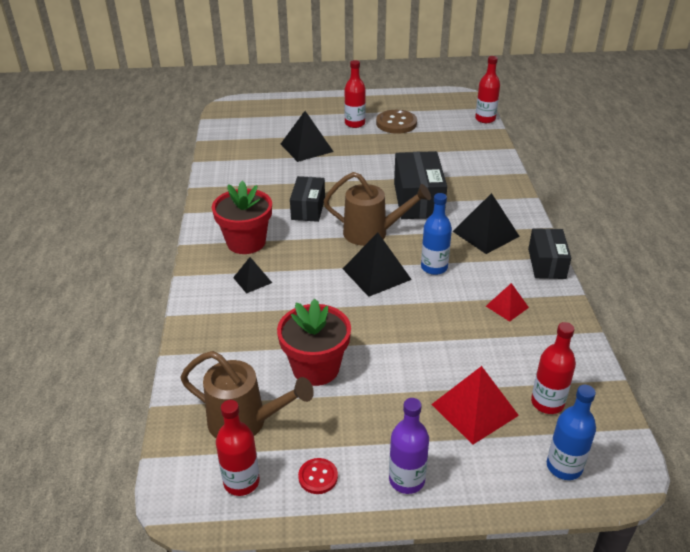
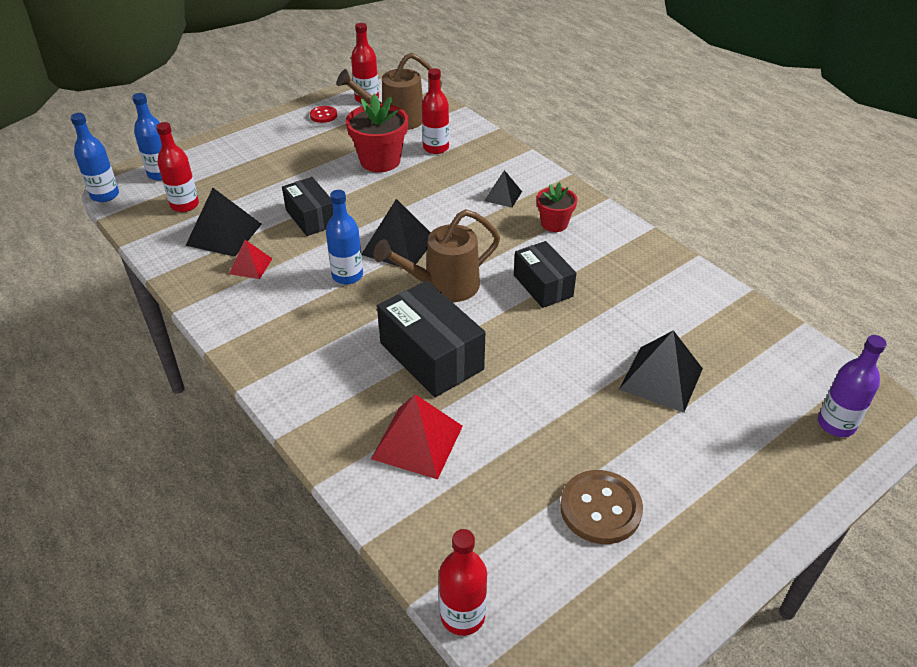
camera: 145 degrees right, 5 degrees up
red flower pot [212,180,272,254] -> red flower pot [537,182,577,232], size x0.60
red bottle [345,60,366,128] -> red bottle moved to [422,68,449,154]
purple bottle [389,398,429,494] -> purple bottle moved to [818,335,887,437]
red pyramid [431,366,519,444] -> red pyramid moved to [371,394,463,480]
black pyramid [453,193,520,254] -> black pyramid moved to [185,188,262,257]
black box [528,228,571,279] -> black box moved to [282,177,333,236]
none -> blue bottle [70,113,119,202]

